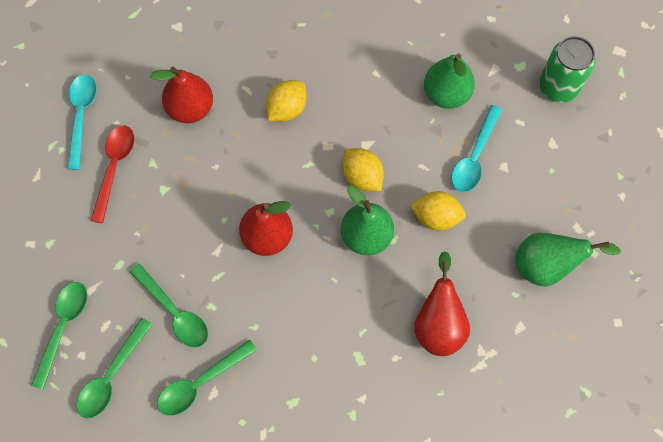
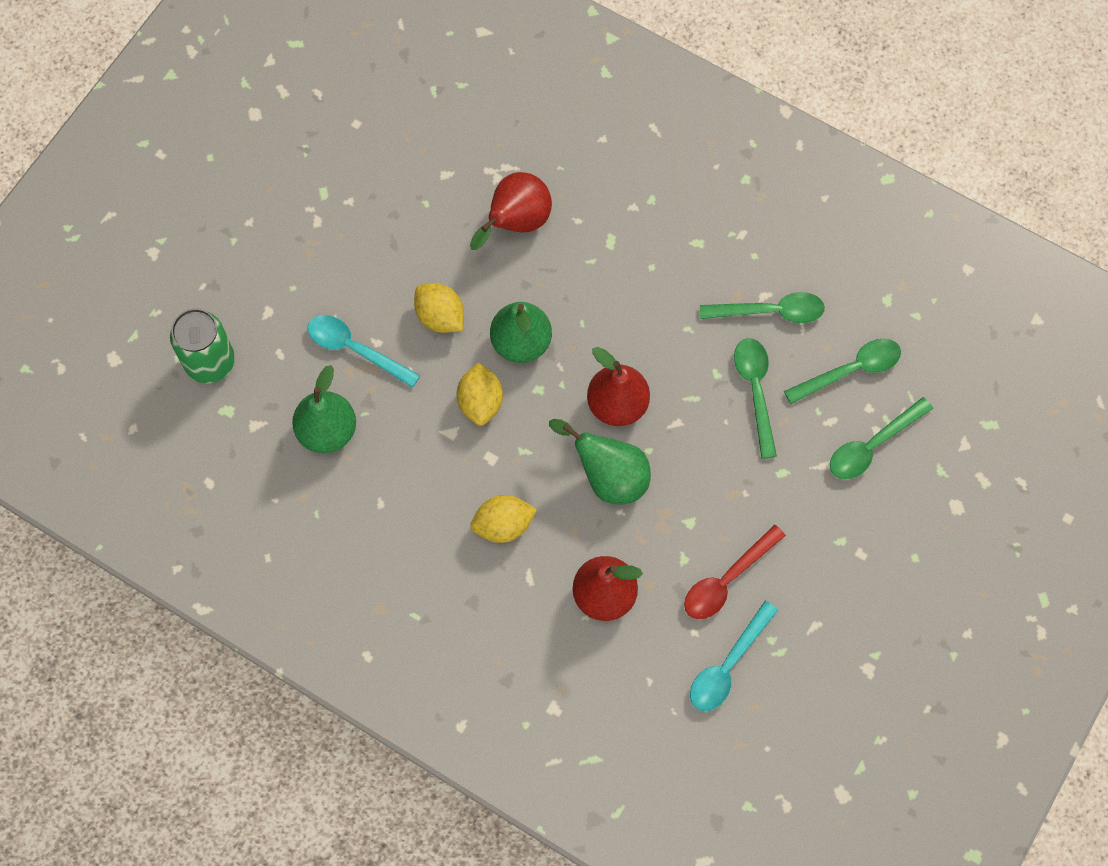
camera: 145 degrees left, 0 degrees up
turquoise spoon [451,105,502,192] -> turquoise spoon turned 120 degrees counterclockwise [308,315,420,388]
green pear [515,233,621,287] -> green pear moved to [549,419,651,504]

